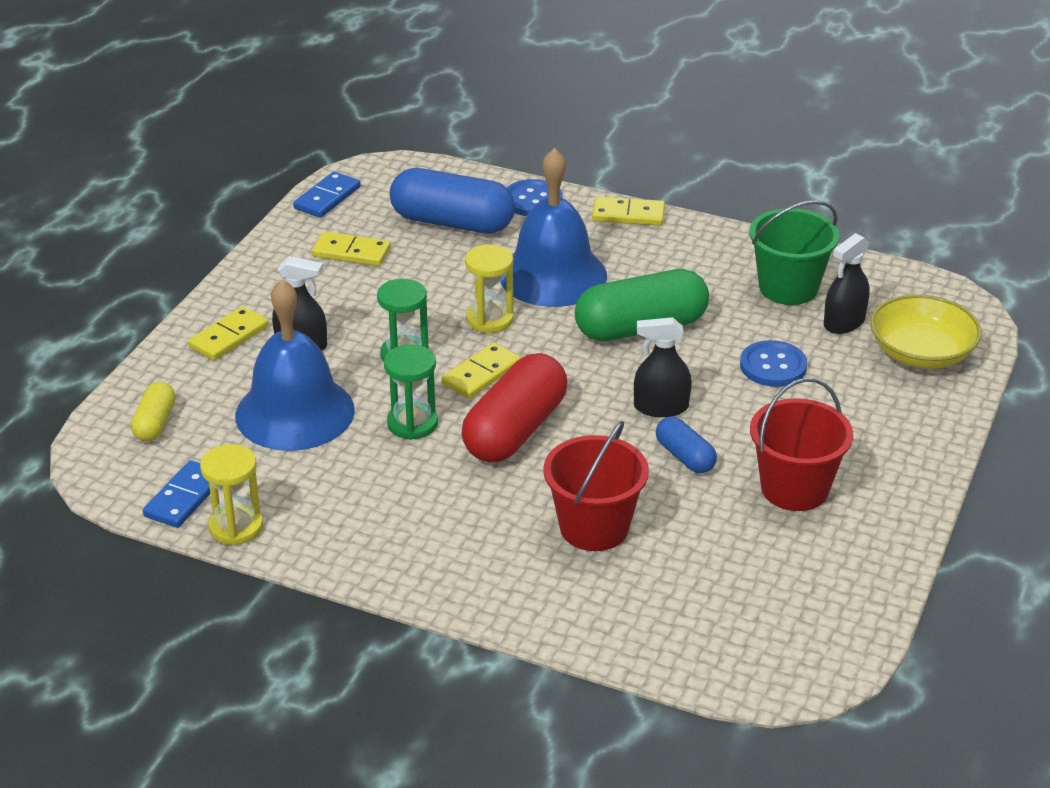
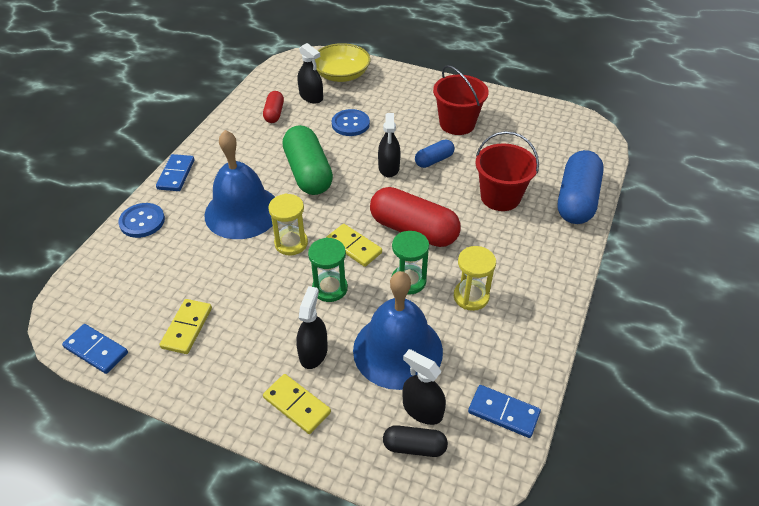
camera: 90 degrees left, 10 degrees up
yellow capsule [131,382,176,442] -> black capsule [383,425,448,457]
yellow hourglass [200,444,263,546] -> yellow hourglass moved to [454,246,496,311]
blue capsule [390,168,515,233] -> blue capsule moved to [558,150,604,224]
yellow domino [592,197,665,226] -> blue domino [156,154,195,191]
green bucket [749,200,839,305] -> red capsule [263,91,284,123]
none -> black spray bottle [402,349,446,425]

